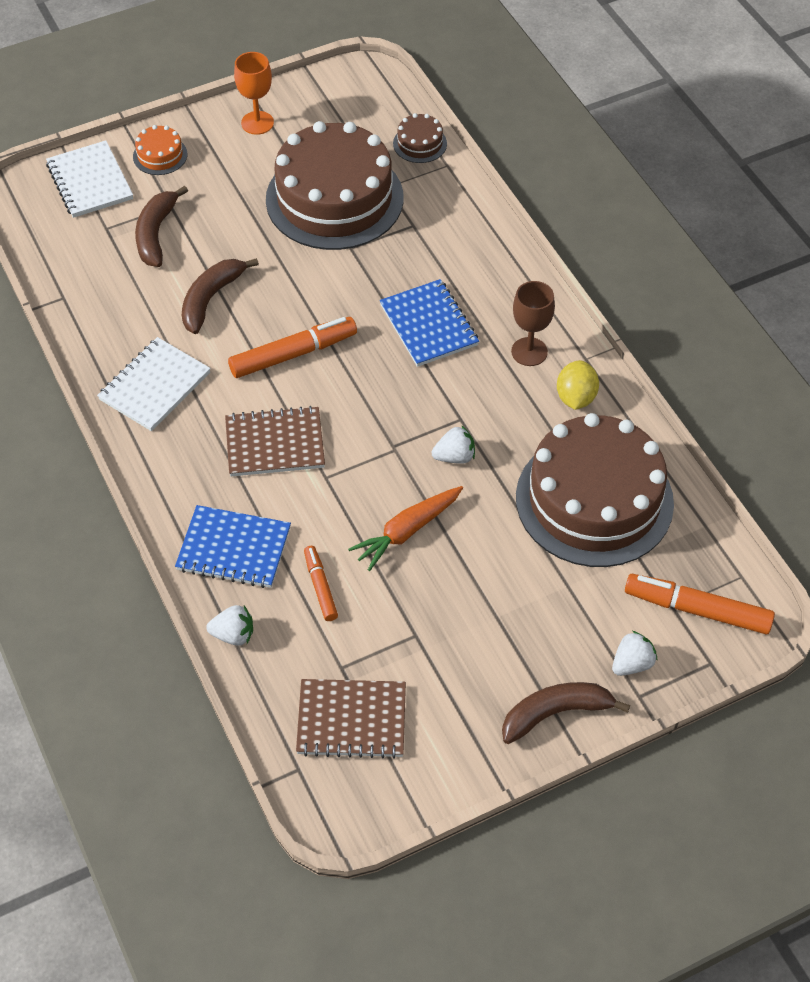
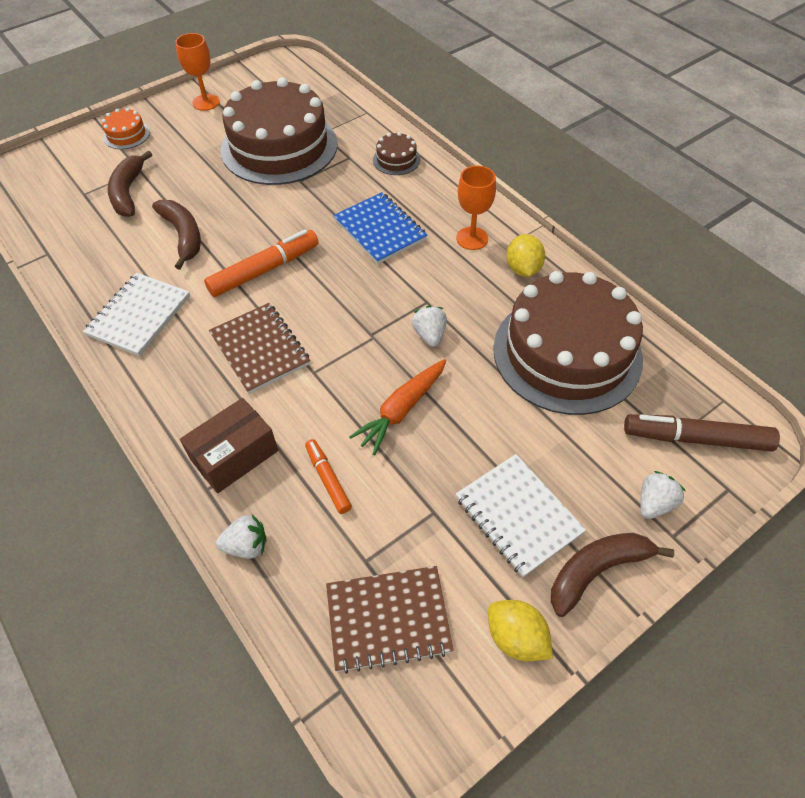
camera: 10 degrees left, 0 degrees up
white notebook [46,140,133,218] -> white notebook moved to [456,454,586,577]
blue notebook [175,505,291,588] -> brown box [180,398,278,493]
brown banana [182,258,259,334] -> brown banana turned 135 degrees clockwise [152,200,201,270]
brown notebook [225,406,325,476] -> brown notebook turned 75 degrees clockwise [209,303,310,394]
brown cake [393,113,447,163] -> brown cake moved to [373,132,420,175]
white strawberry [431,425,475,464] -> white strawberry turned 75 degrees counterclockwise [412,306,447,347]
brown goblet [511,281,555,366] -> orange goblet [456,166,496,250]
orange marker [625,574,775,634] -> brown marker [624,414,780,452]
none -> yellow lemon [488,600,553,661]

